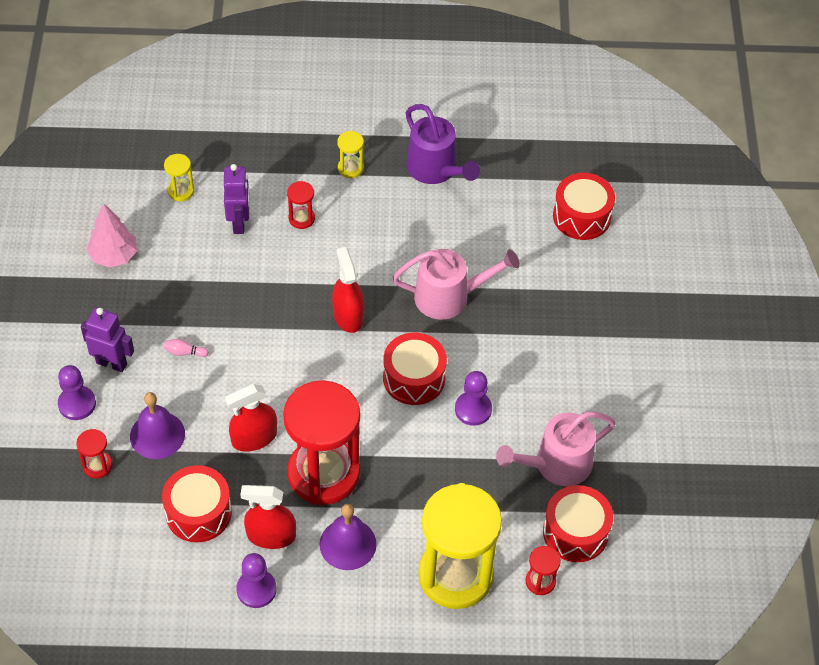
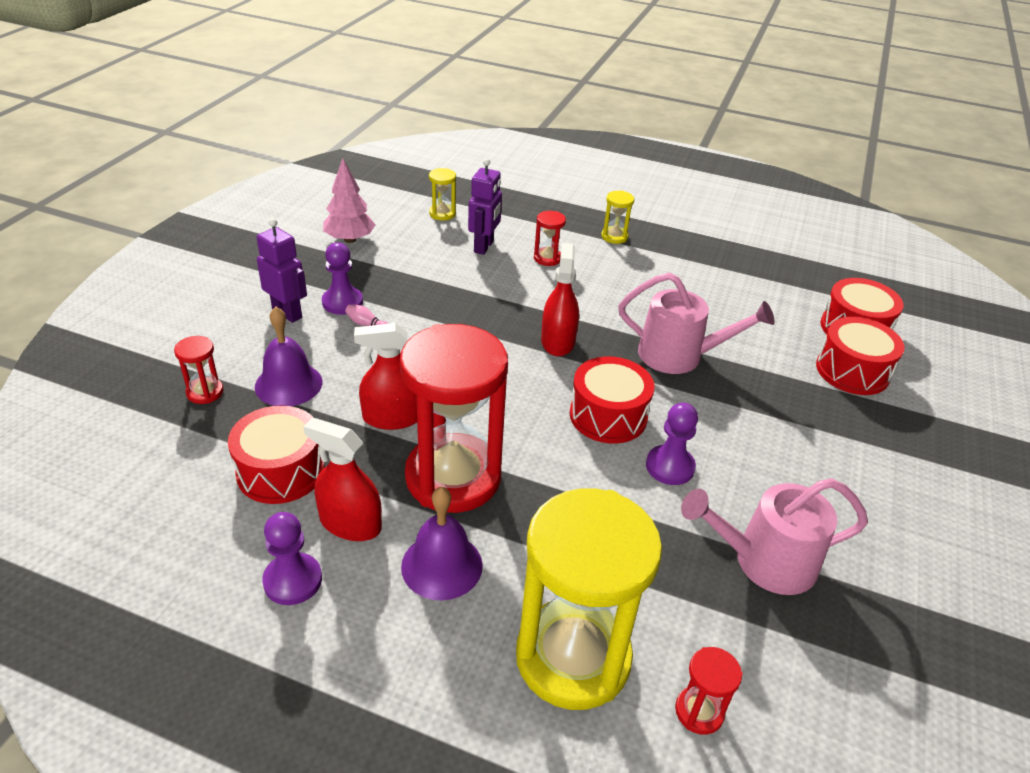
camera: 20 degrees right, 15 degrees down
purple pawn [58,365,96,420] -> purple pawn moved to [322,242,363,315]
purple watering can [406,104,480,184] -> none
red drum [543,485,613,562] -> red drum moved to [816,317,905,395]

